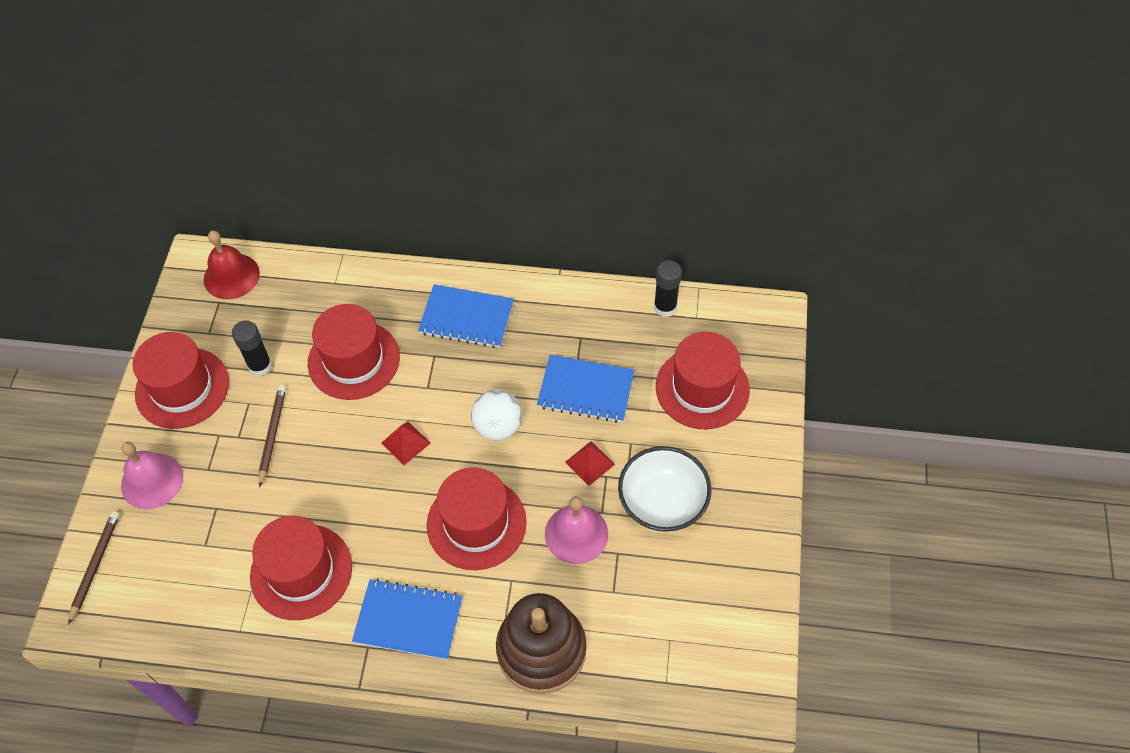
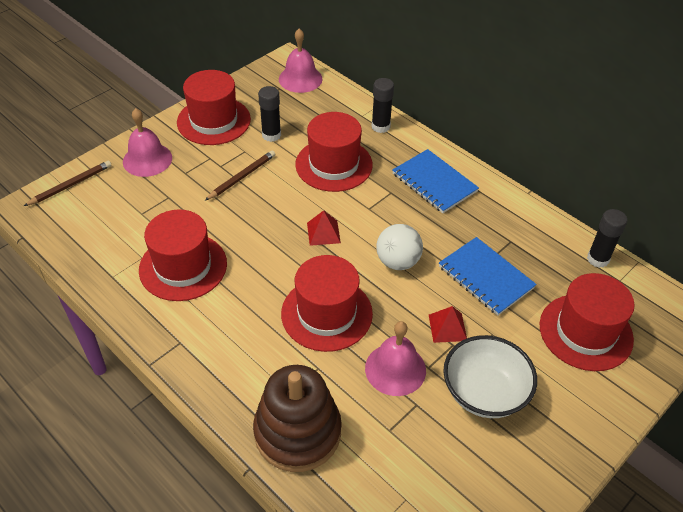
camera: 35 degrees right, 10 degrees down
red bell [204,231,260,299] -> pink bell [279,29,322,93]
blue notebook [352,579,463,660] -> none
none -> black glue stick [372,78,394,133]

